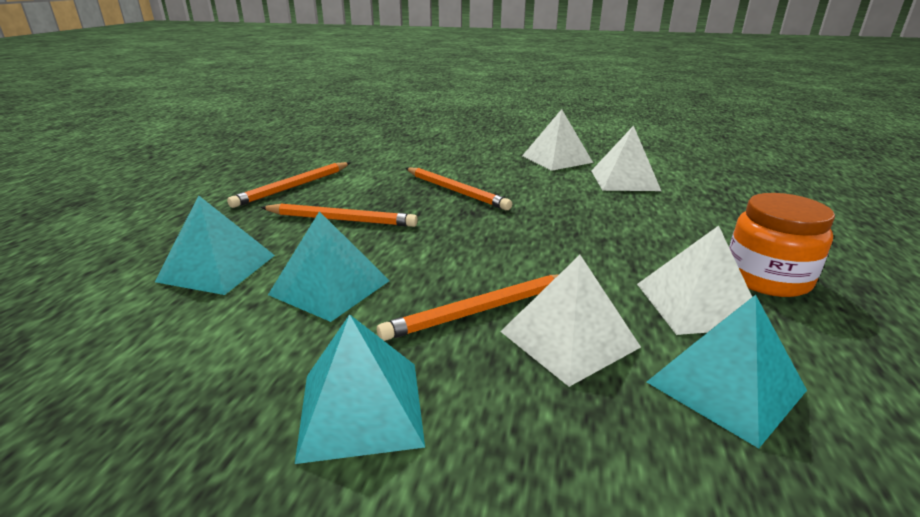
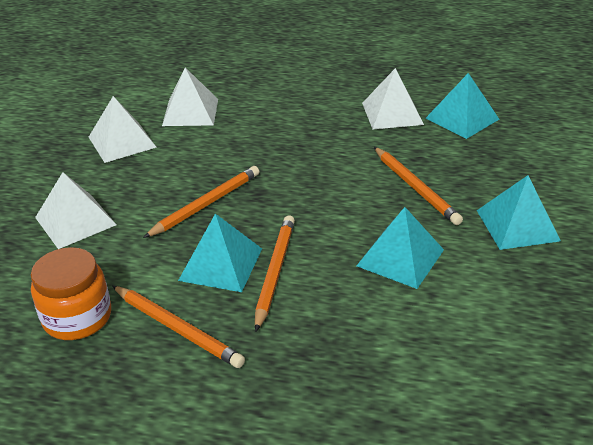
camera: 90 degrees left, 10 degrees up
turquoise pyramid [155,195,275,295] -> turquoise pyramid moved to [178,214,262,292]
white pyramid [500,255,641,387] -> white pyramid moved to [35,172,116,249]
orange jar [729,193,835,297] -> orange jar moved to [31,247,111,340]

